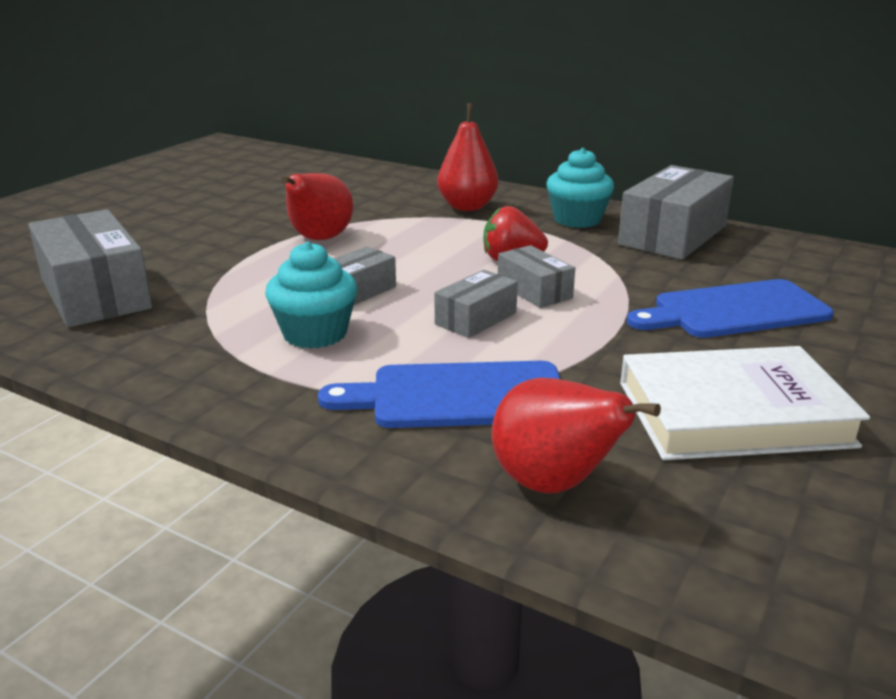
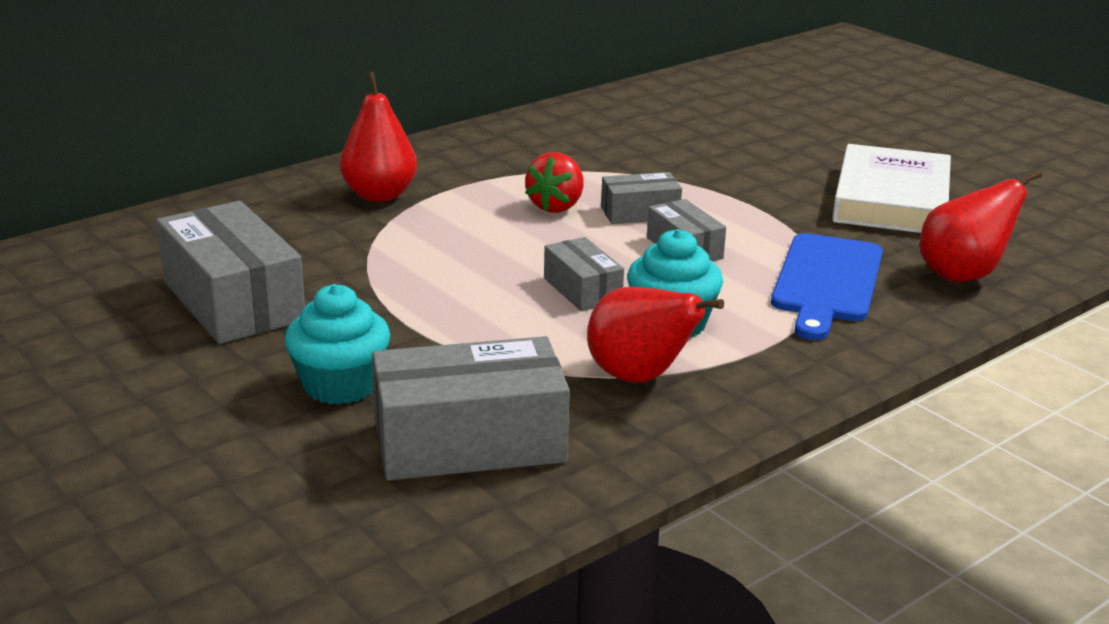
camera: 70 degrees left, 0 degrees up
red pear [281,173,353,240] -> red pear moved to [587,287,724,382]
turquoise cupcake [546,148,614,228] -> turquoise cupcake moved to [284,284,390,405]
grey box [618,165,734,260] -> grey box moved to [156,201,305,344]
blue cutting board [627,279,834,338] -> none

